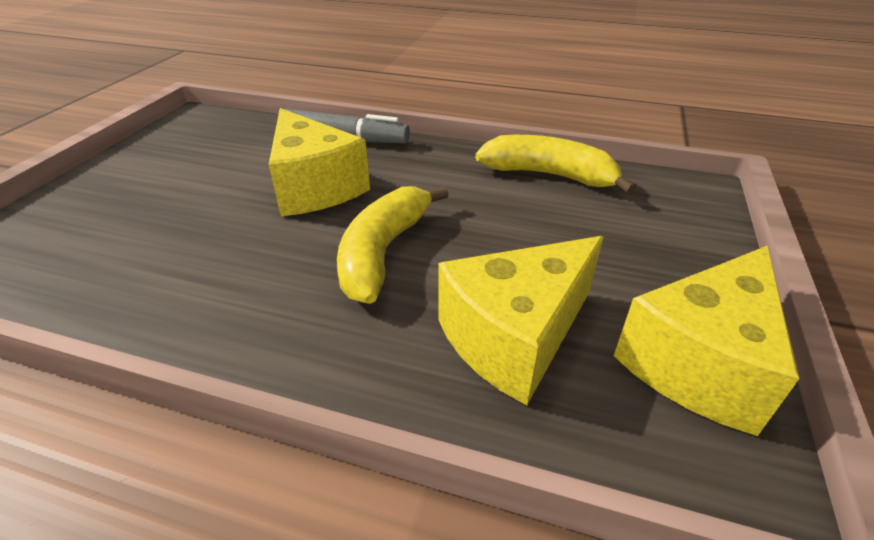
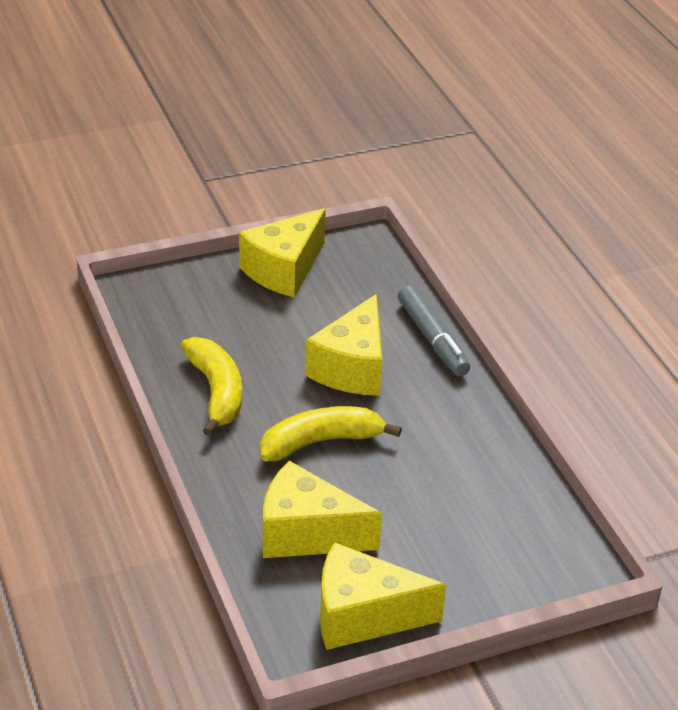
camera: 50 degrees right, 0 degrees up
yellow banana [475,135,636,195] -> yellow banana moved to [181,337,242,436]
none -> yellow cheese [239,208,326,297]

